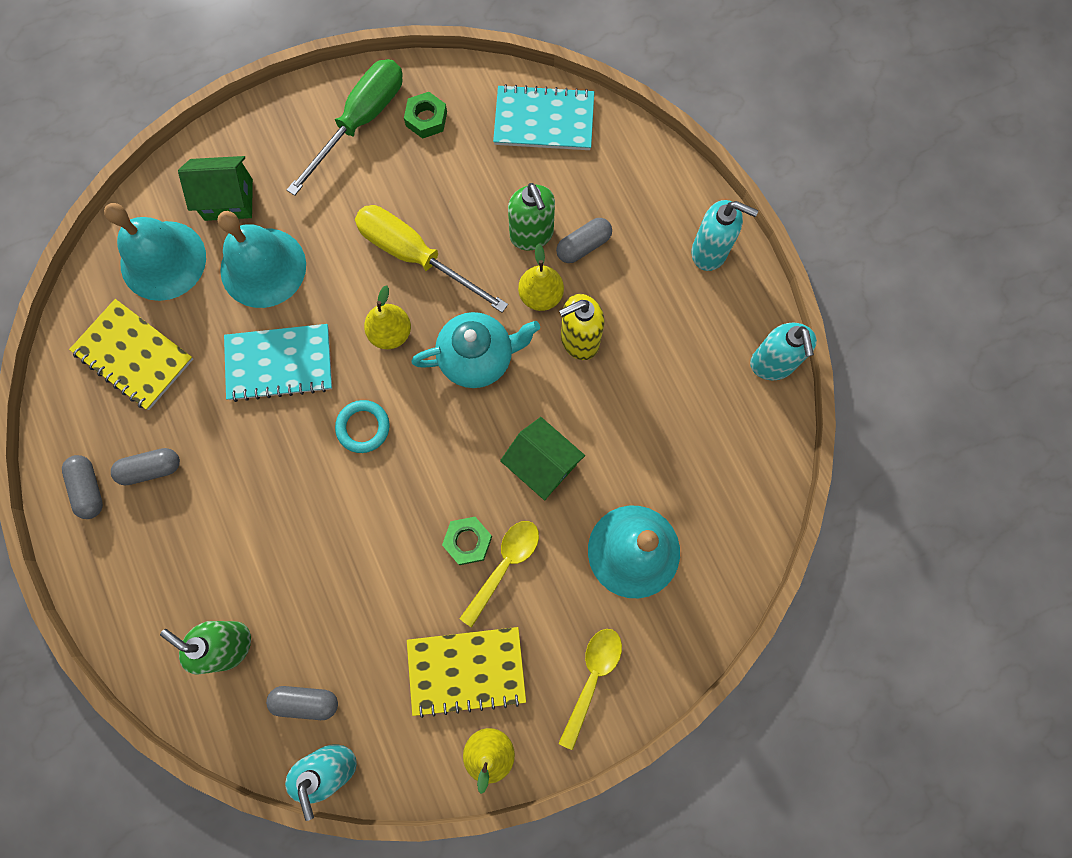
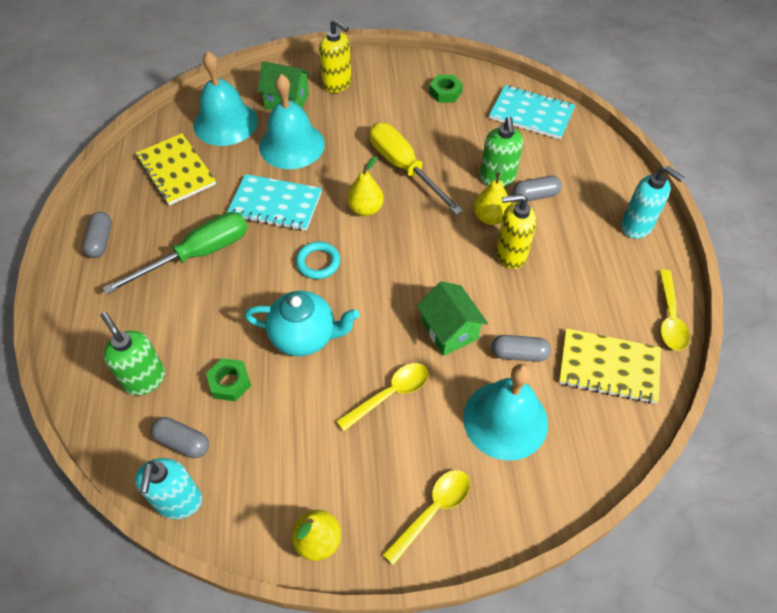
camera: 20 degrees right, 20 degrees down
grey capsule [111,448,180,485] -> grey capsule moved to [492,335,551,362]
green screwdriver [287,59,402,196] -> green screwdriver moved to [103,212,248,295]
yellow notebook [407,627,526,718] -> yellow notebook moved to [559,328,661,404]
turquoise teapot [411,312,540,388] -> turquoise teapot moved to [244,291,359,356]
green nut [442,517,492,565] -> green nut moved to [206,358,251,401]
turquoise soap dispenser [750,323,817,380] -> yellow spoon [659,270,690,351]
none -> yellow soap dispenser [319,19,351,93]

